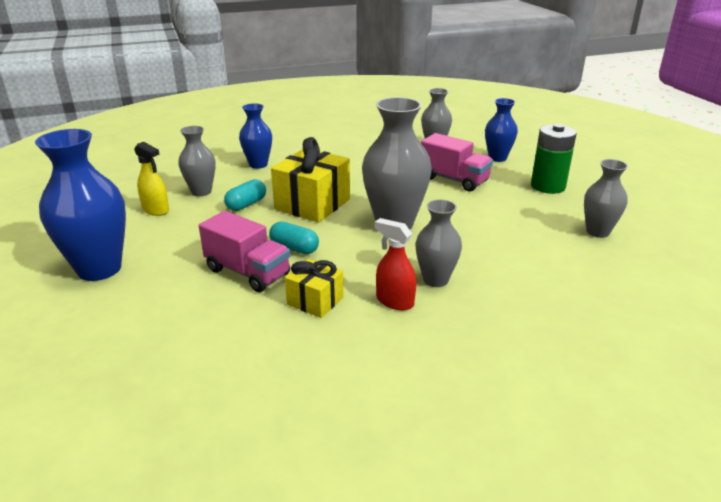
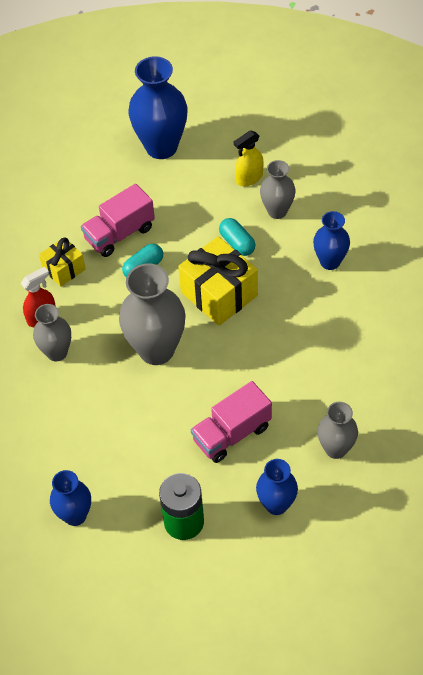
camera: 110 degrees right, 25 degrees up
grey vase [584,159,628,238] -> blue vase [50,470,91,526]

